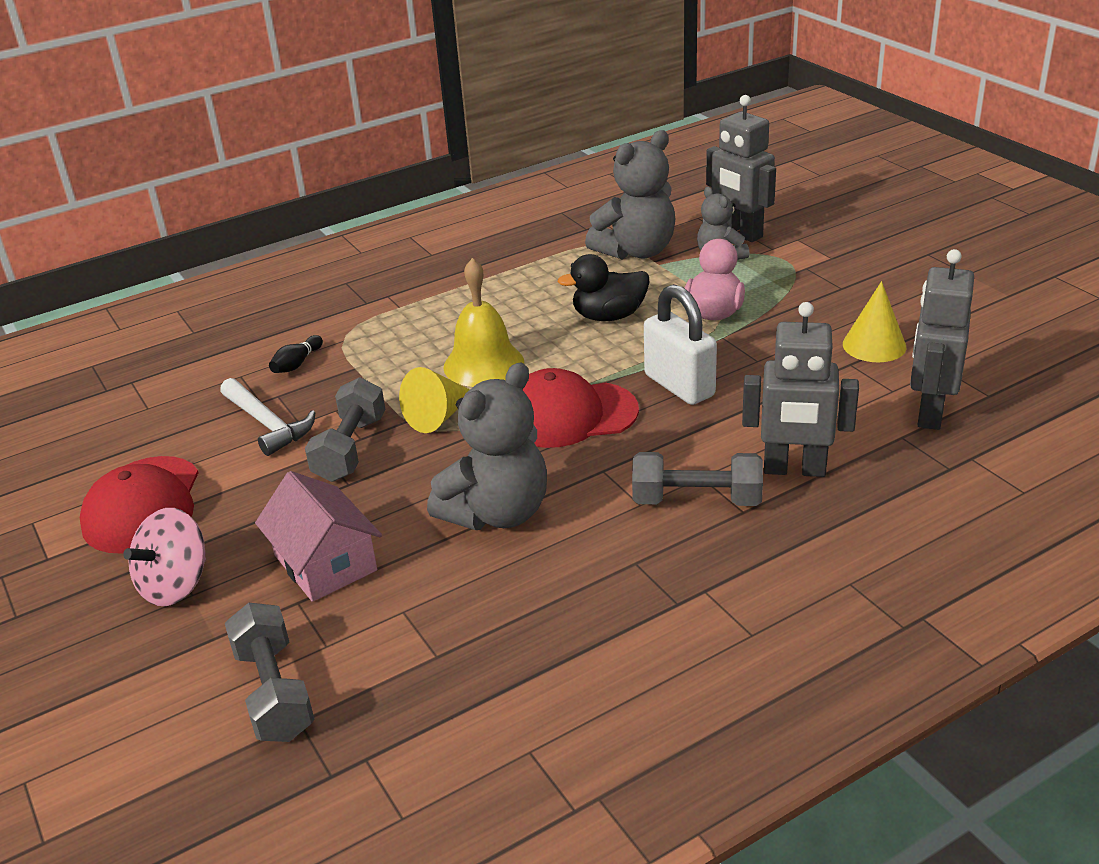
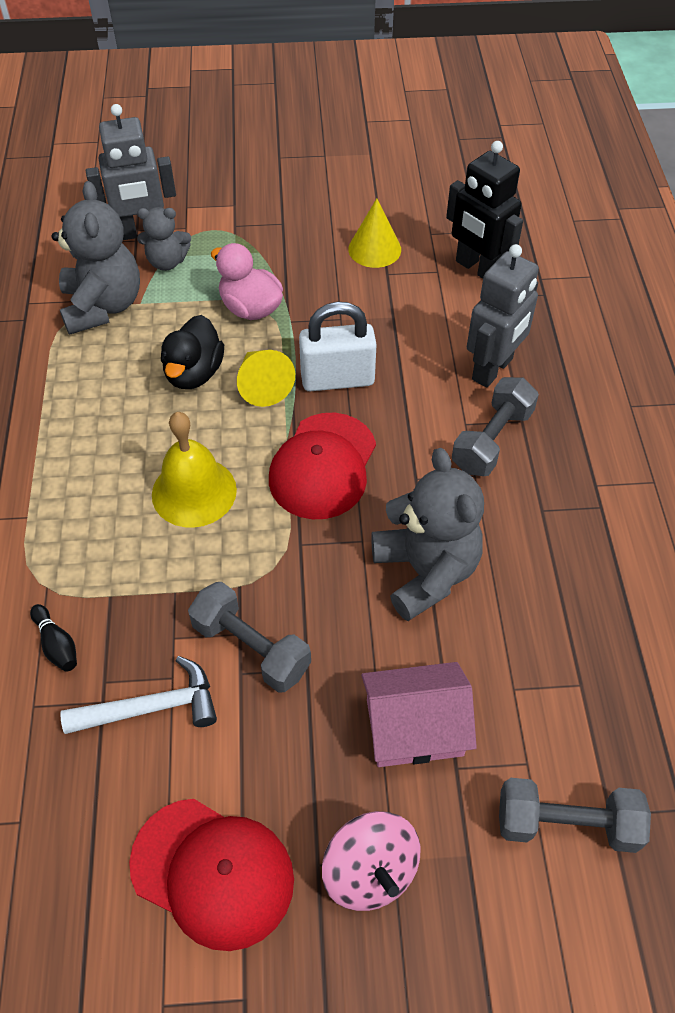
camera: 65 degrees left, 20 degrees up
yellow cone [399,367,470,433] -> yellow cone moved to [237,350,295,407]
grey robot [910,249,974,430] -> black robot [446,141,523,279]

